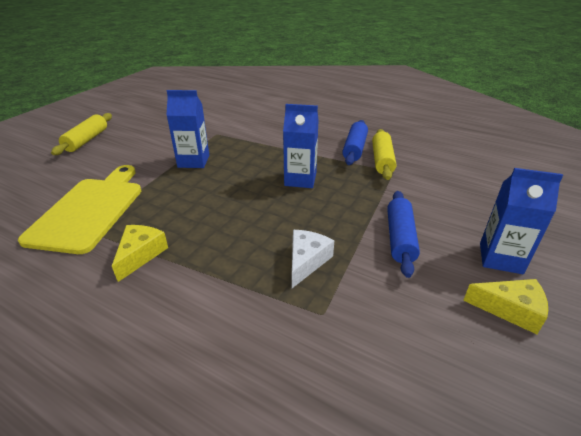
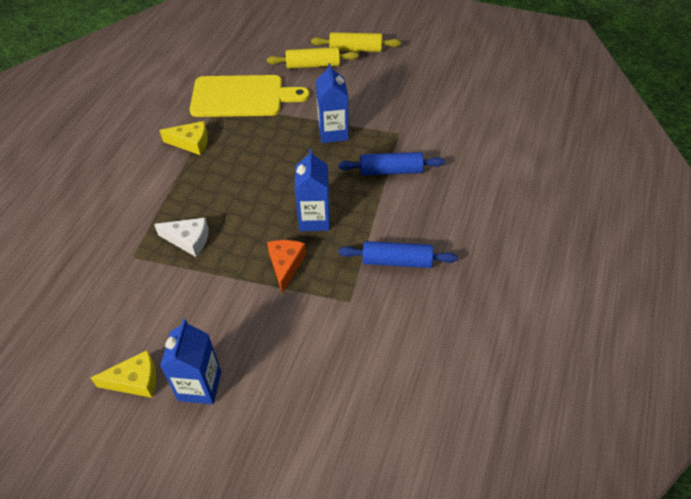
camera: 80 degrees right, 15 degrees up
yellow rolling pin [372,129,396,180] -> yellow rolling pin moved to [267,47,359,69]
blue rolling pin [387,191,420,278] -> blue rolling pin moved to [338,152,445,175]
yellow cheese [463,279,548,334] -> yellow cheese turned 105 degrees counterclockwise [91,350,156,398]
none -> orange cheese [267,240,306,293]

